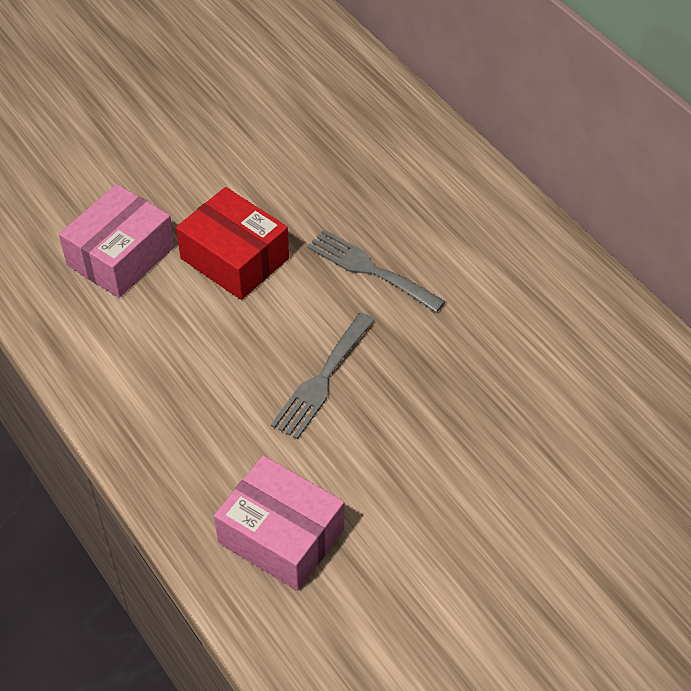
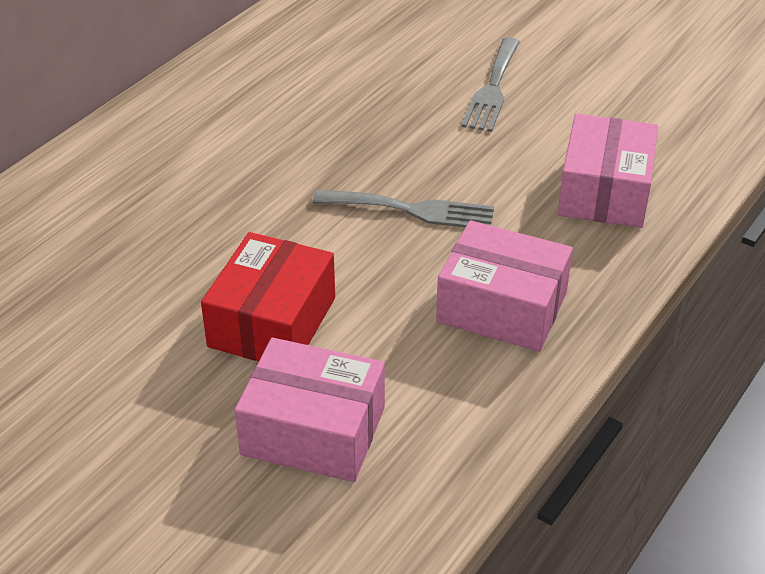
camera: 110 degrees left, 10 degrees down
grey fork [307,229,446,313] -> grey fork moved to [461,37,520,132]
none -> pink box [436,220,573,352]

